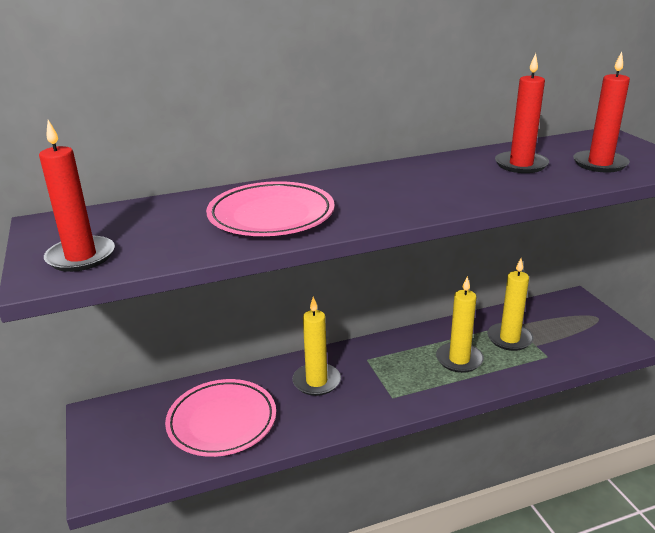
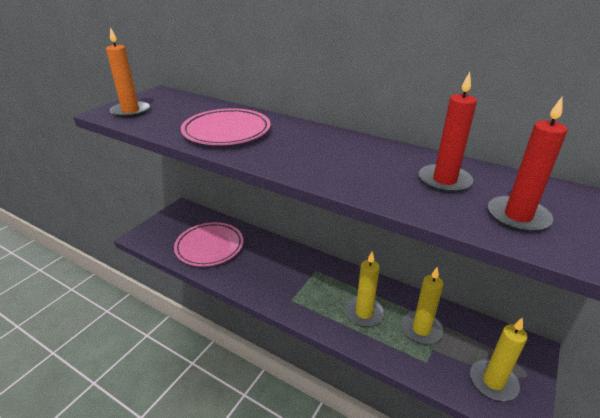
camera: 50 degrees right, 5 degrees up
red candle [39,120,115,272] -> orange candle [106,27,150,118]
yellow candle [292,297,341,396] -> yellow candle moved to [470,317,527,401]

